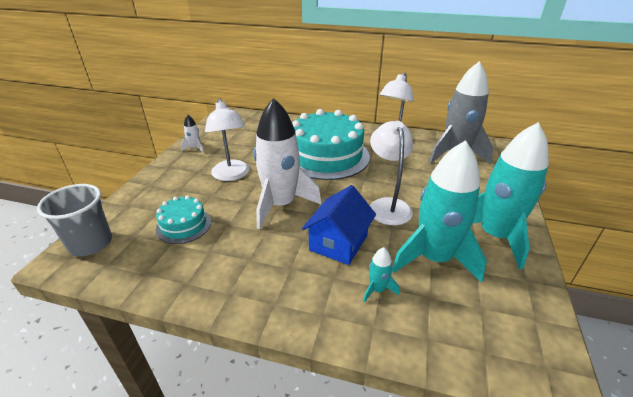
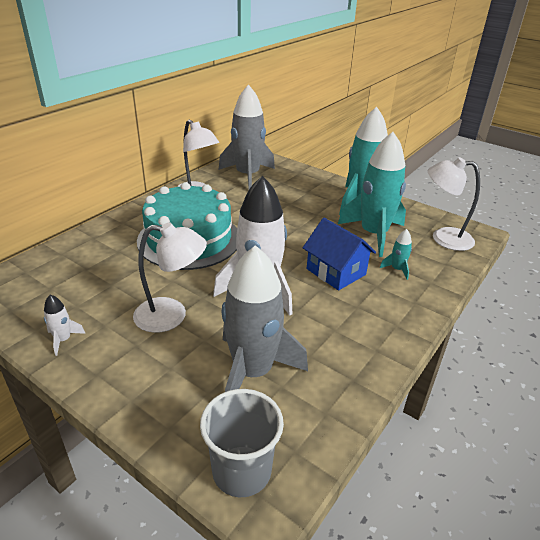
camera: 70 degrees left, 0 degrees up
turquoise cake [156,195,211,244] -> grey rocket [221,245,308,392]
white lamp [370,121,413,225] -> white lamp moved to [428,157,480,251]

